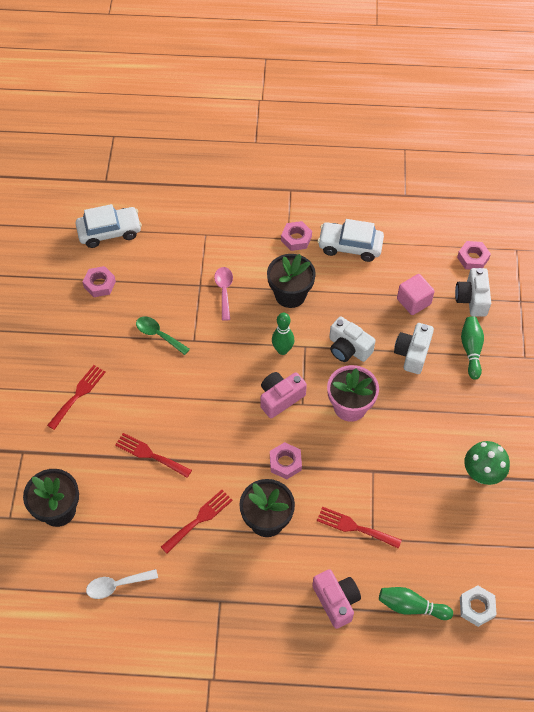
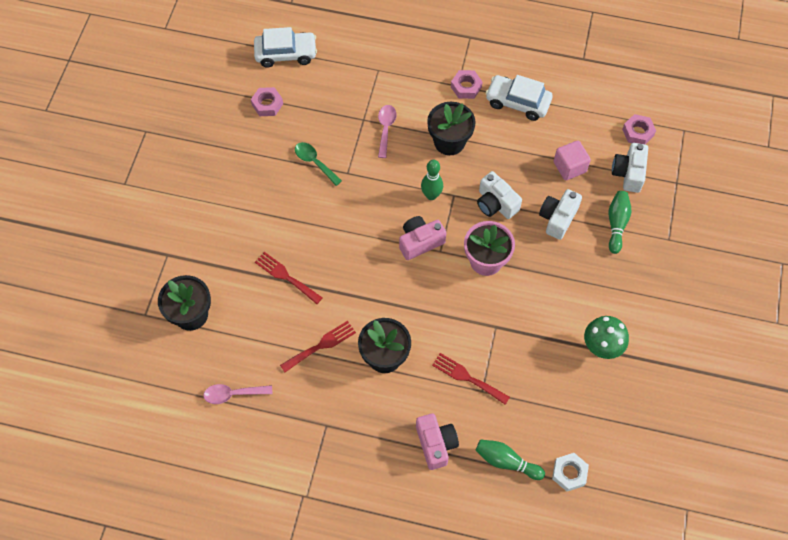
camera: 10 degrees right, 5 degrees up
red fork [47,365,106,430] -> none
white spoon [86,569,158,599] -> pink spoon [203,384,272,404]
pink nut [270,442,302,479] -> none

